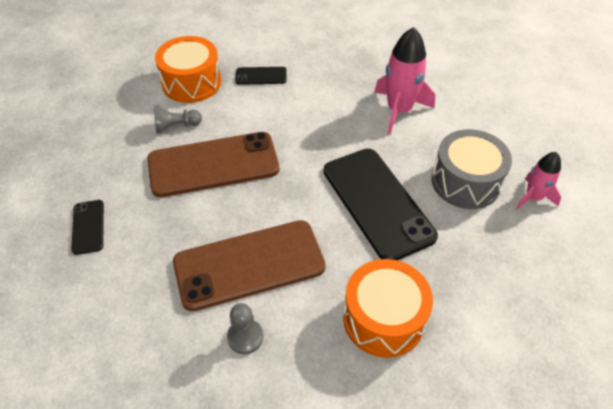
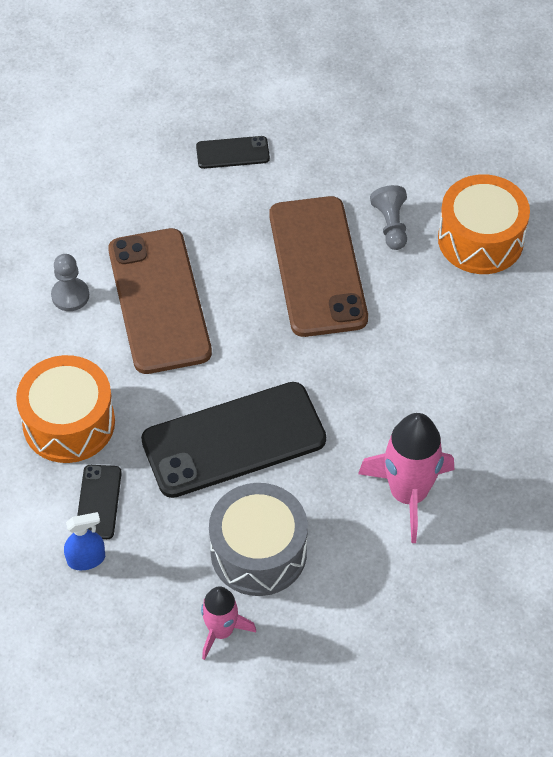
camera: 95 degrees right, 5 degrees up
black phone [236,67,287,85] -> black phone moved to [77,465,122,539]
none -> blue spray bottle [64,512,105,570]

